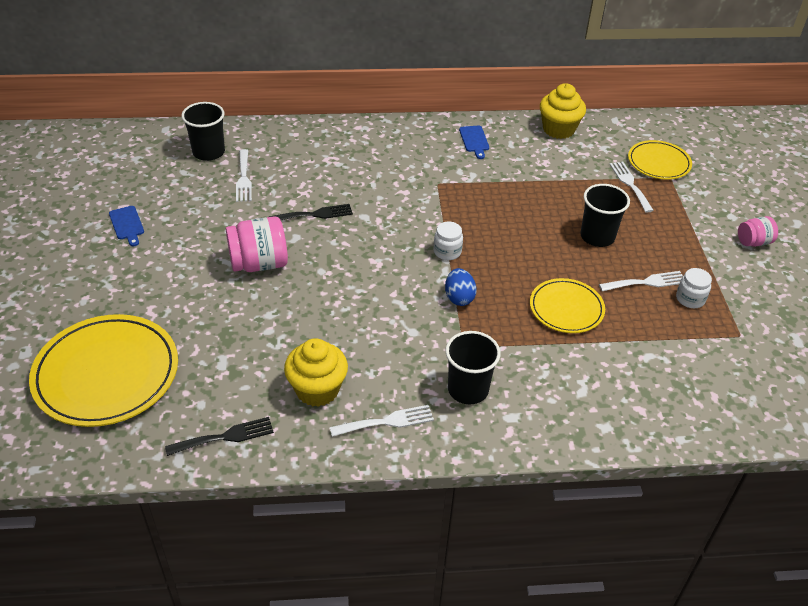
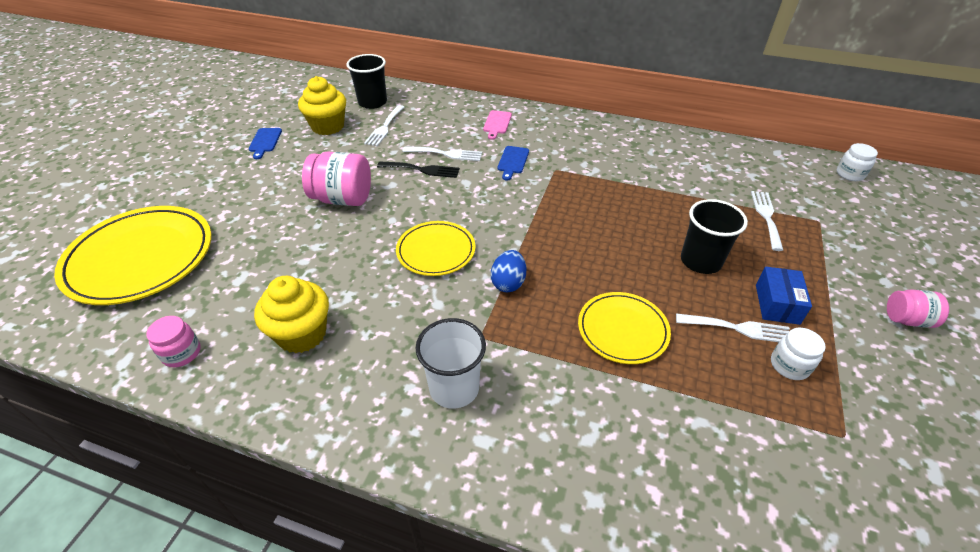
camera: 25 degrees right, 0 degrees up
black fork [165,417,274,456] -> pink jar [146,316,201,367]
white fork [330,405,434,437] -> white fork moved to [402,146,482,161]
white jar [434,221,463,260] -> white jar moved to [837,143,878,181]
black cup [446,331,501,404] -> white cup [415,318,486,409]
blue cutting board [459,126,489,159] -> blue cutting board moved to [497,146,529,180]
yellow cupcake [540,83,586,139] -> yellow cupcake moved to [298,76,346,135]
yellow plate [628,140,692,180] -> yellow plate moved to [396,221,476,276]
none -> pink cutting board [483,110,512,140]
none -> blue box [756,267,812,325]

